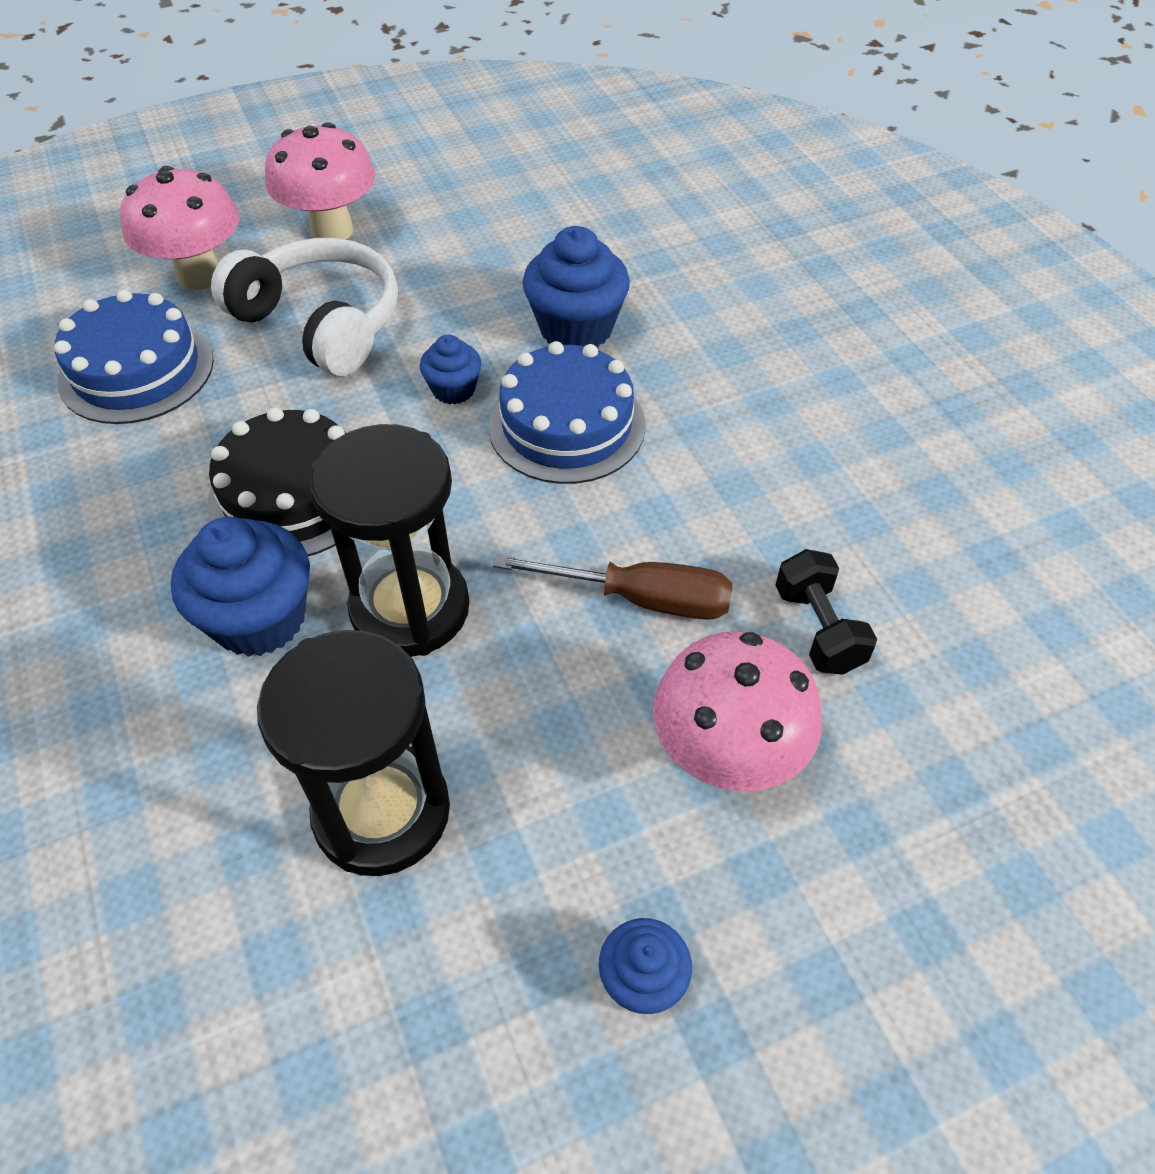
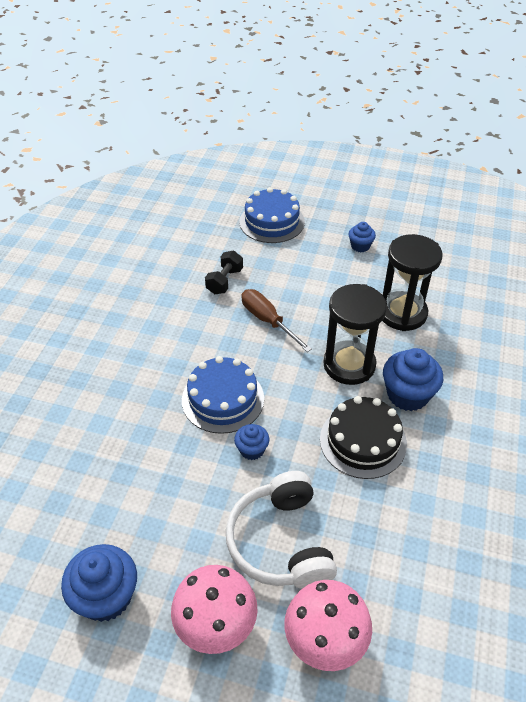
camera: 140 degrees left, 5 degrees down
blue cake [54,290,214,424] -> blue cake moved to [239,187,305,243]
blue cupcake [523,226,630,348] -> blue cupcake moved to [61,544,137,622]
pink mushroom [653,631,822,792] -> none

